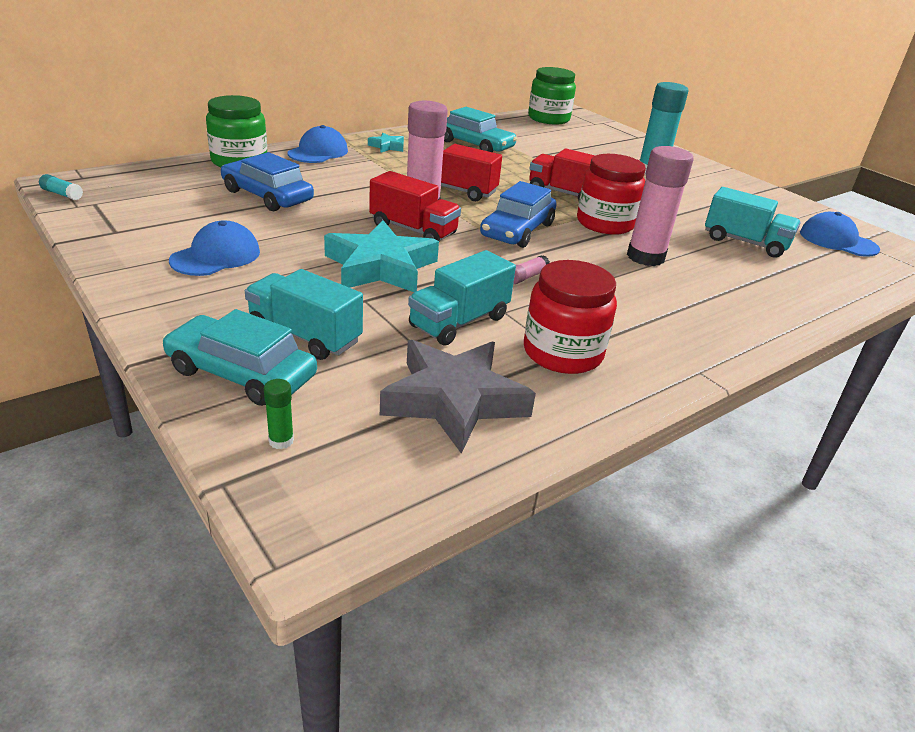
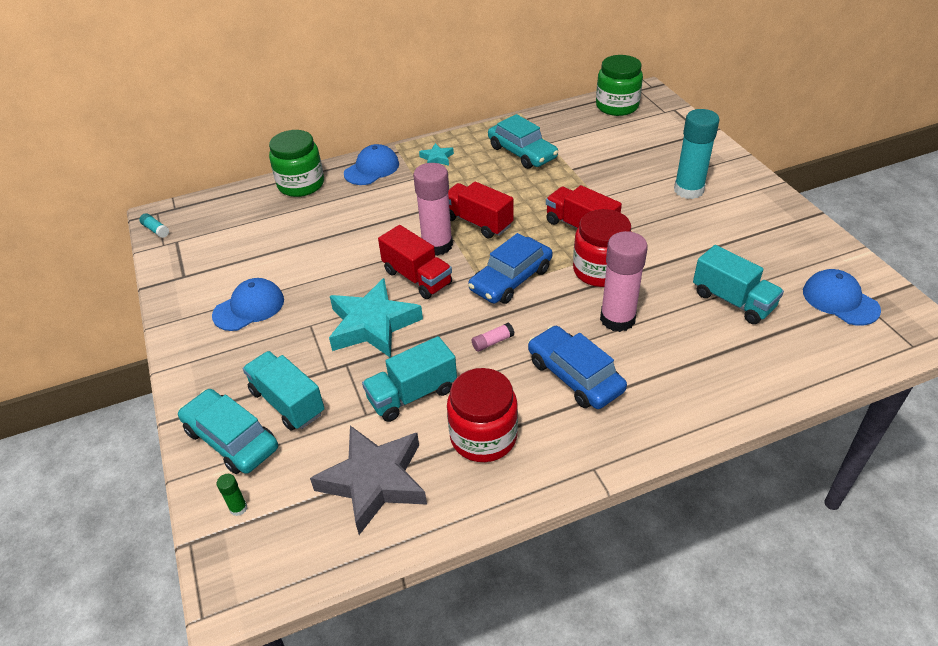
camera: 20 degrees right, 10 degrees up
blue car [221,152,314,211] -> blue car moved to [528,326,627,409]

